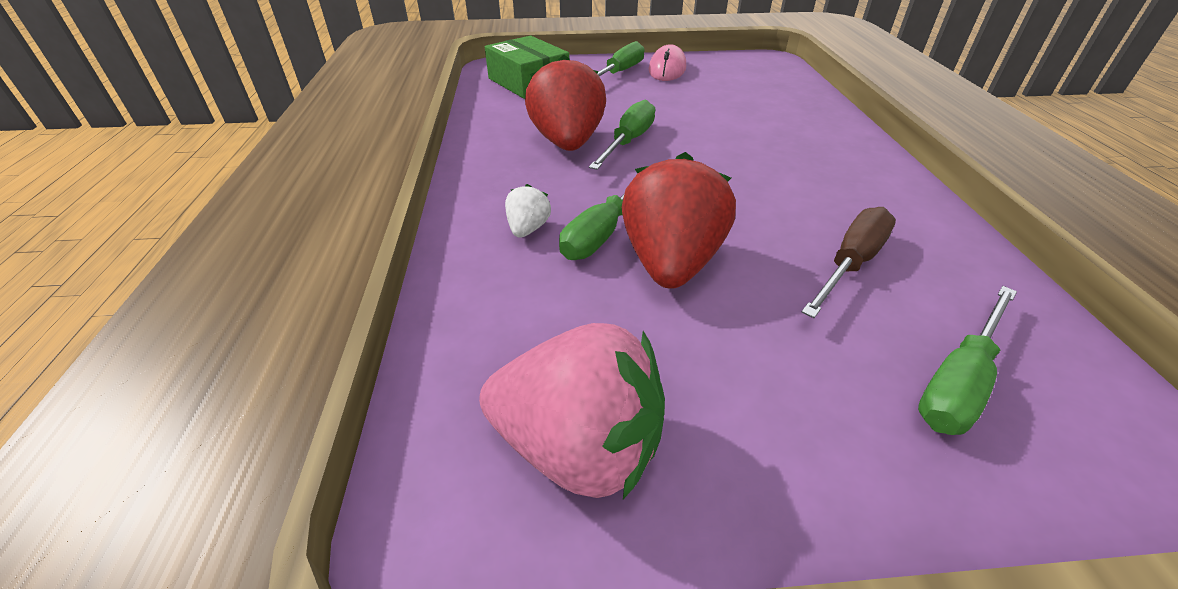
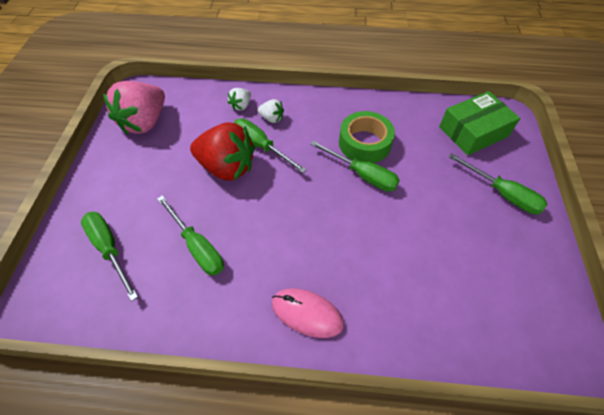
camera: 100 degrees right, 15 degrees up
red strawberry [525,55,606,151] -> green tape [339,111,395,163]
pink mouse [649,44,686,81] -> pink mouse moved to [272,288,344,338]
brown screwdriver [801,207,896,318] -> green screwdriver [157,195,224,276]
none -> white strawberry [228,88,251,111]

